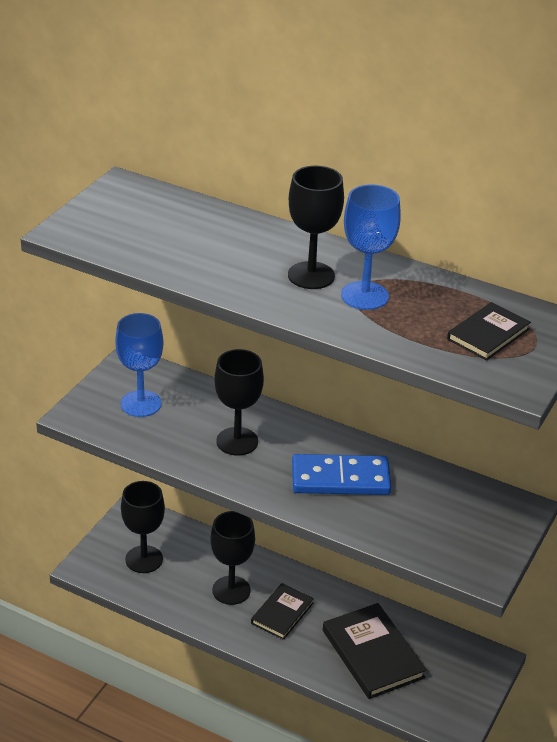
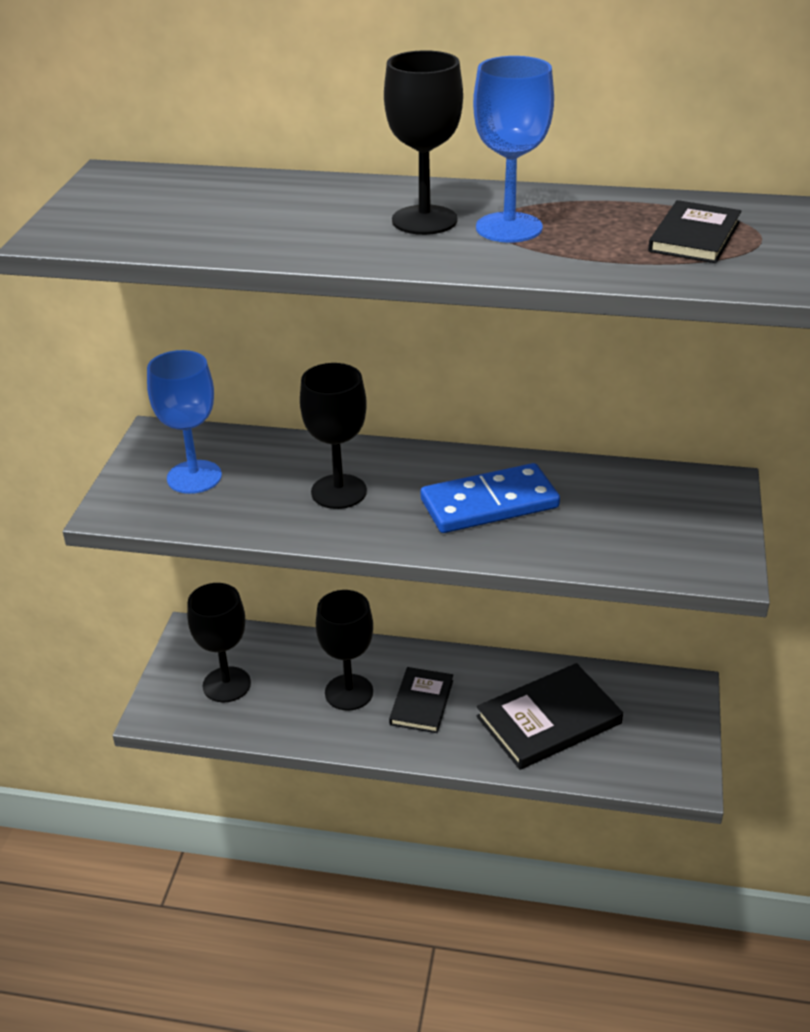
camera: 15 degrees left, 0 degrees up
black book [323,603,426,699] -> black book turned 75 degrees counterclockwise [477,663,623,770]

